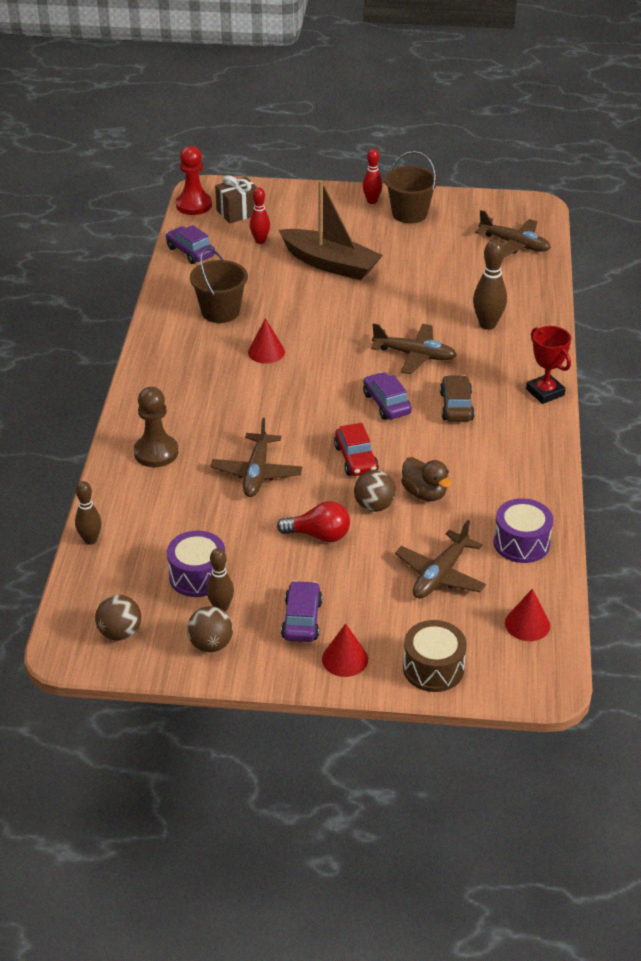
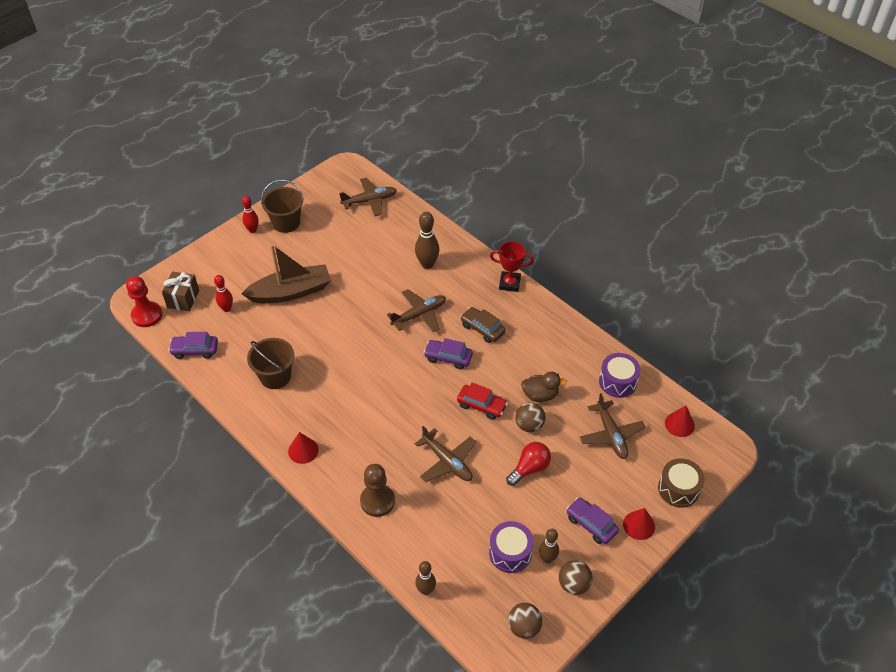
camera: 50 degrees left, 10 degrees up
red cone [248,318,285,364] -> red cone moved to [288,432,319,464]

